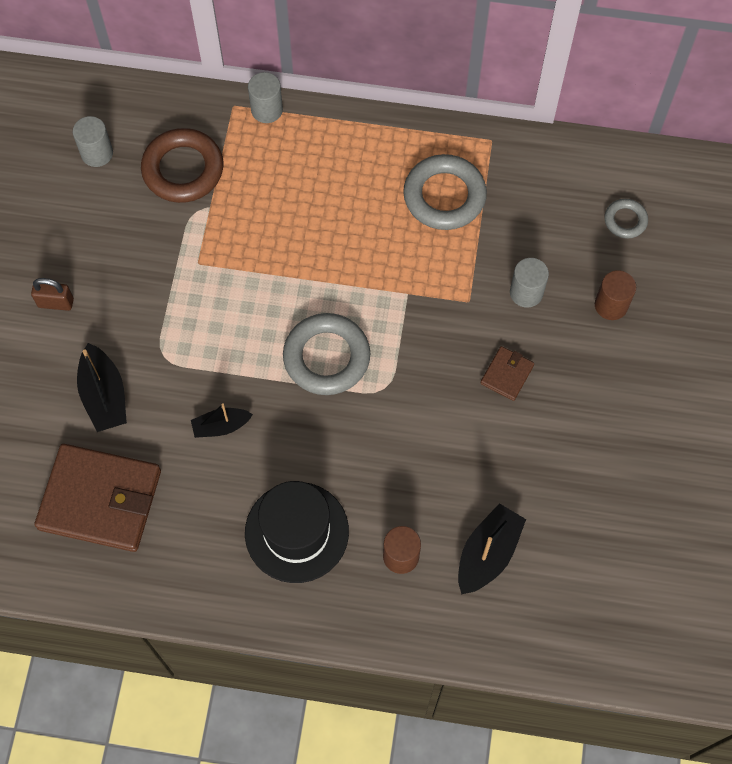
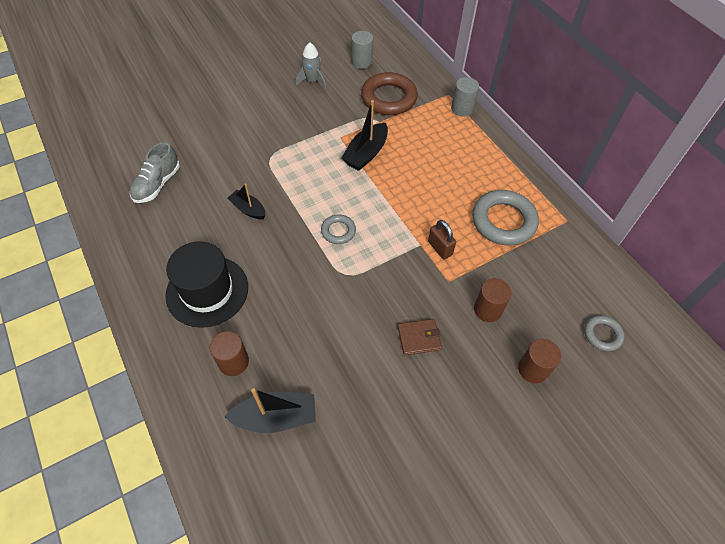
camera: 50 degrees right, 10 degrees down
brown padlock [31,278,74,311] -> brown padlock moved to [428,220,456,260]
brown wallet [35,444,161,552] -> grey shoe [129,142,180,203]
black boat [77,343,127,432] -> black boat moved to [341,100,388,171]
grey ring [283,313,370,395] -> grey ring [321,214,356,244], size x0.52
grey cylinder [510,258,549,308] -> brown cylinder [474,278,511,322]
none -> grey rocket [295,42,326,90]

